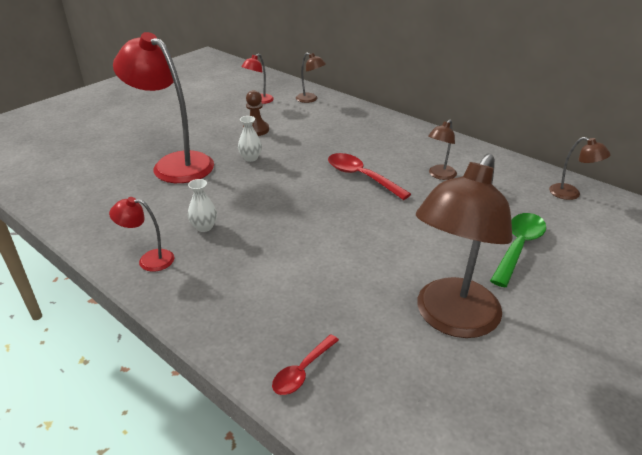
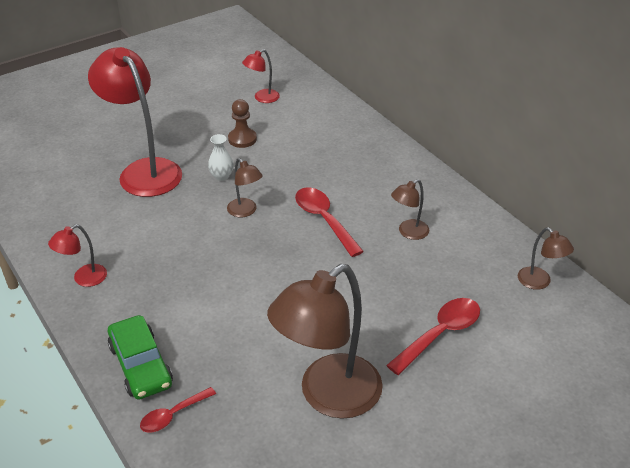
camera: 15 degrees right, 5 degrees up
red lamp [109,197,174,272] -> red lamp turned 60 degrees counterclockwise [48,224,107,287]
white vase [188,179,217,232] -> none
brown lamp [296,53,326,103] -> brown lamp moved to [227,158,263,217]
green spoon [490,213,546,287] -> red spoon [386,298,480,375]
none -> green car [108,315,173,400]

